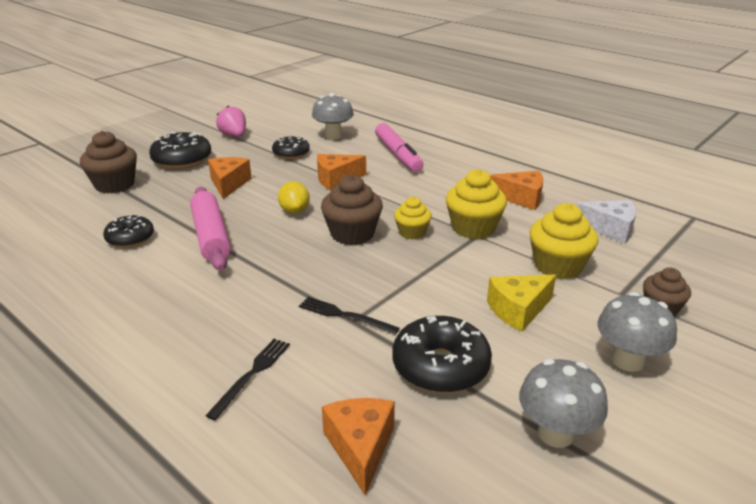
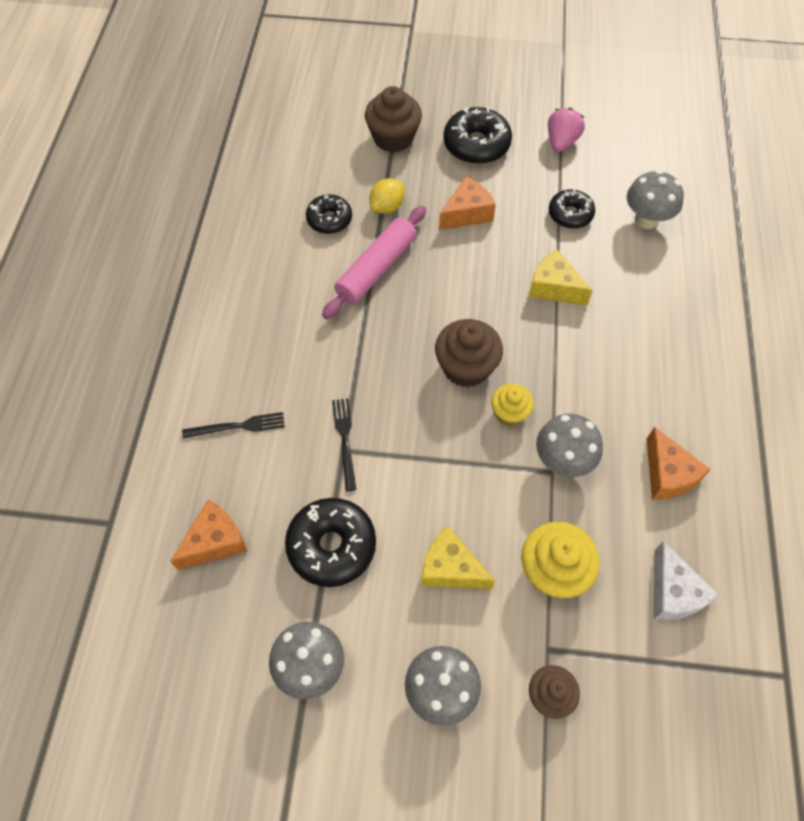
camera: 55 degrees right, 30 degrees up
yellow lemon [278,181,310,214] -> yellow lemon moved to [369,178,404,214]
orange cheese [317,154,366,190] -> yellow cheese [528,249,593,306]
pink marker [375,123,424,172] -> none
yellow cupcake [446,169,507,239] -> grey mushroom [536,414,603,477]

